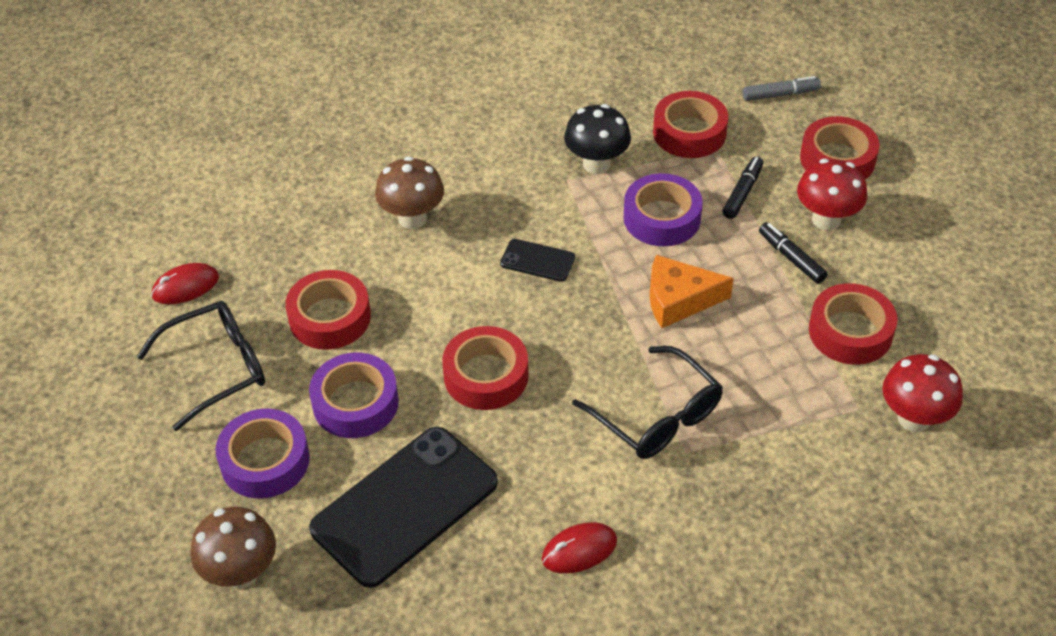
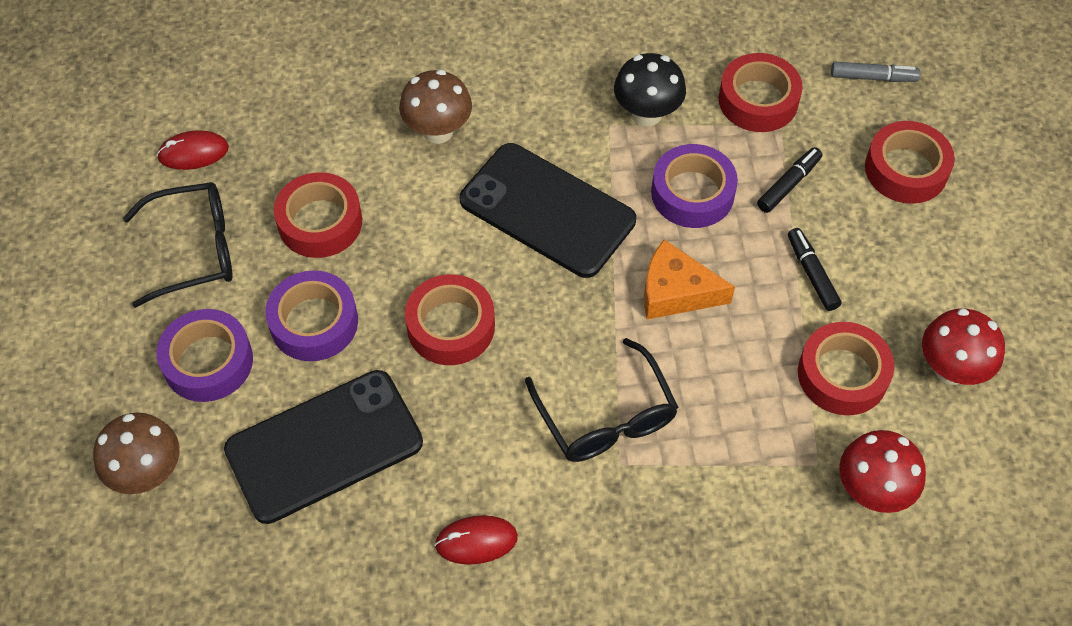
camera: 15 degrees right, 10 degrees up
black phone [500,239,575,282] -> black phone [460,143,636,278], size x2.24
red mushroom [797,159,867,230] -> red mushroom moved to [922,308,1005,385]

